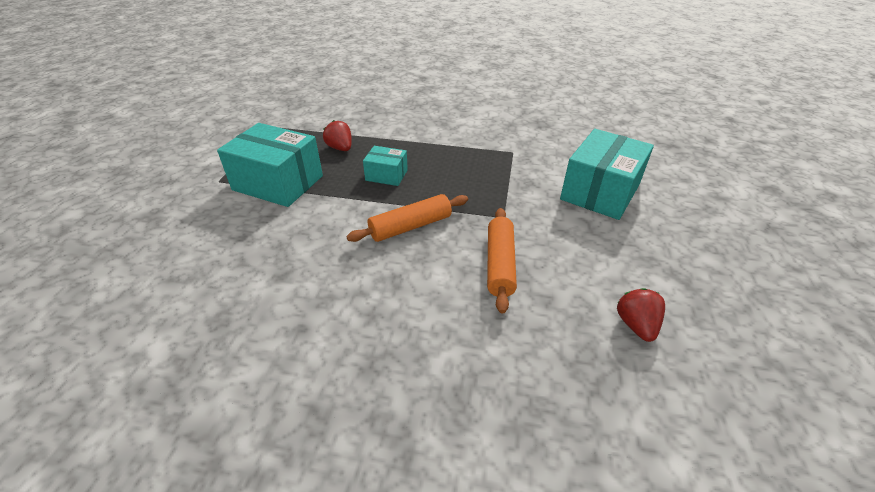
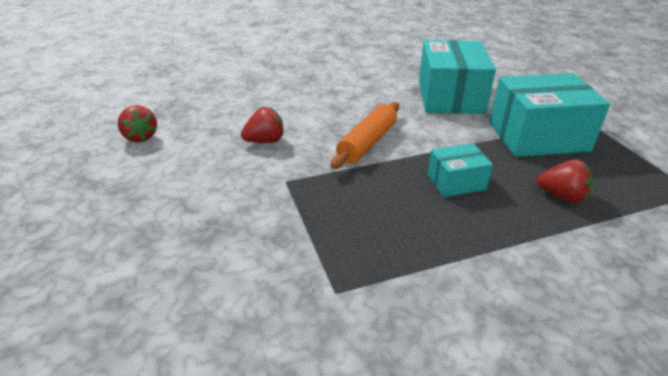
camera: 150 degrees right, 5 degrees down
orange rolling pin [487,208,517,314] -> red strawberry [241,107,284,143]
turquoise box [560,129,654,220] -> turquoise box moved to [419,40,496,114]

